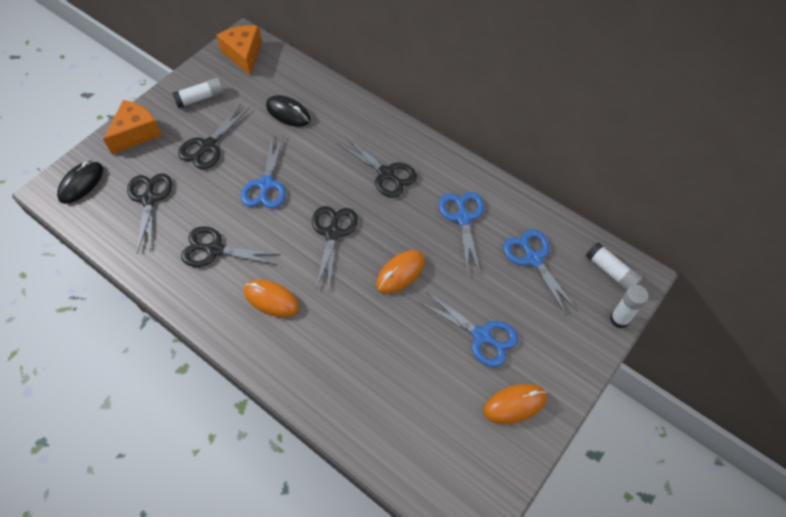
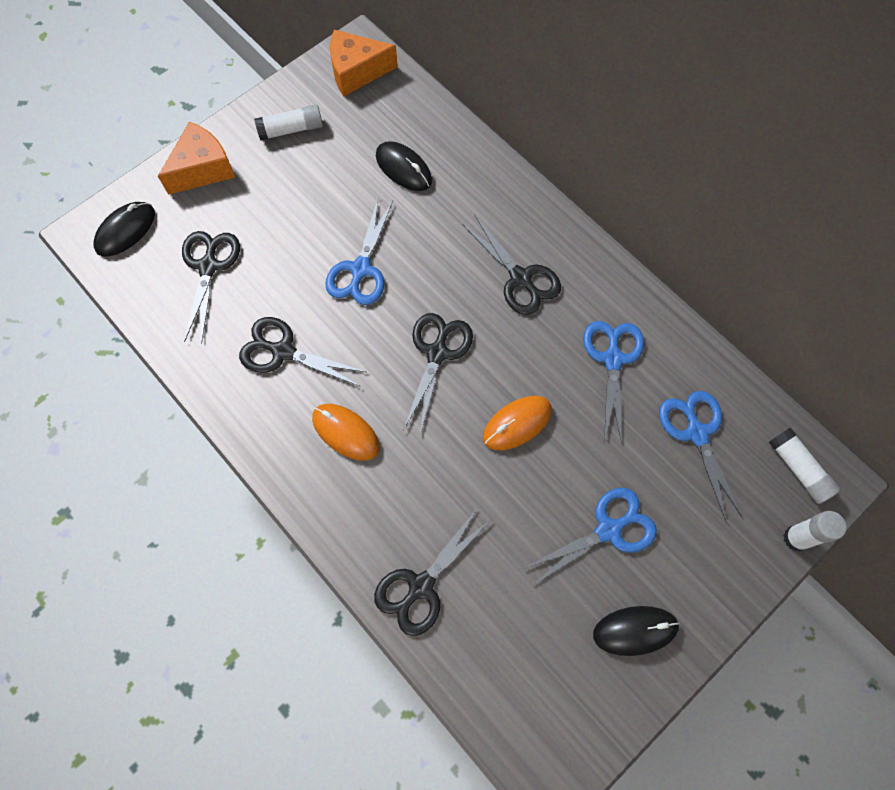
camera: 10 degrees right, 10 degrees up
black scissors [178,104,250,169] -> black scissors moved to [374,509,490,636]
orange cheese [216,25,262,76] -> orange cheese turned 90 degrees counterclockwise [330,30,398,96]
blue scissors [419,292,519,367] -> blue scissors turned 75 degrees counterclockwise [525,488,657,585]
orange mouse [484,384,547,424] -> black mouse [593,606,680,656]

